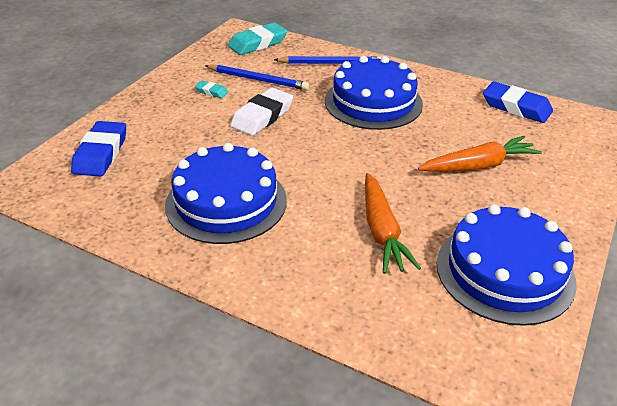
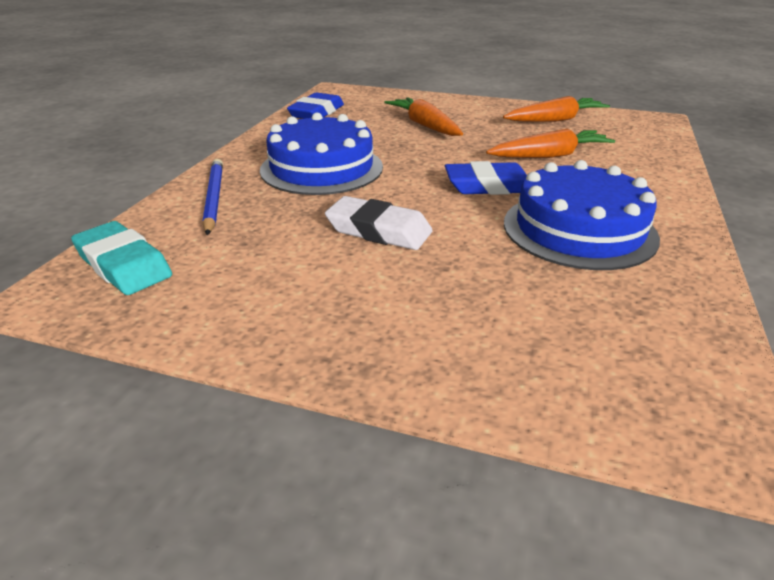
camera: 100 degrees left, 5 degrees down
blue eraser [71,121,126,177] -> blue eraser moved to [445,161,527,195]
turquoise eraser [195,81,228,98] -> none
blue pencil [205,65,309,90] -> none
blue cake [437,204,577,326] -> orange carrot [503,96,610,122]

